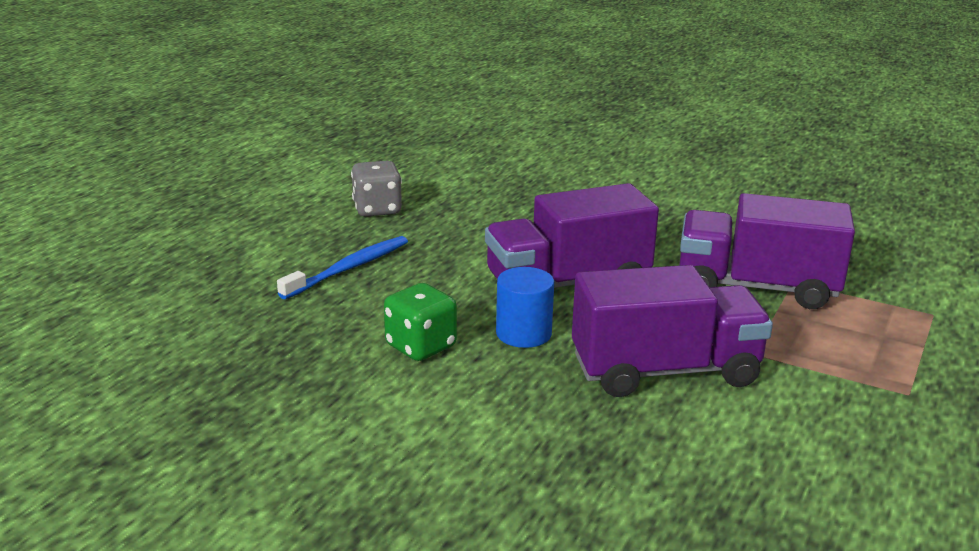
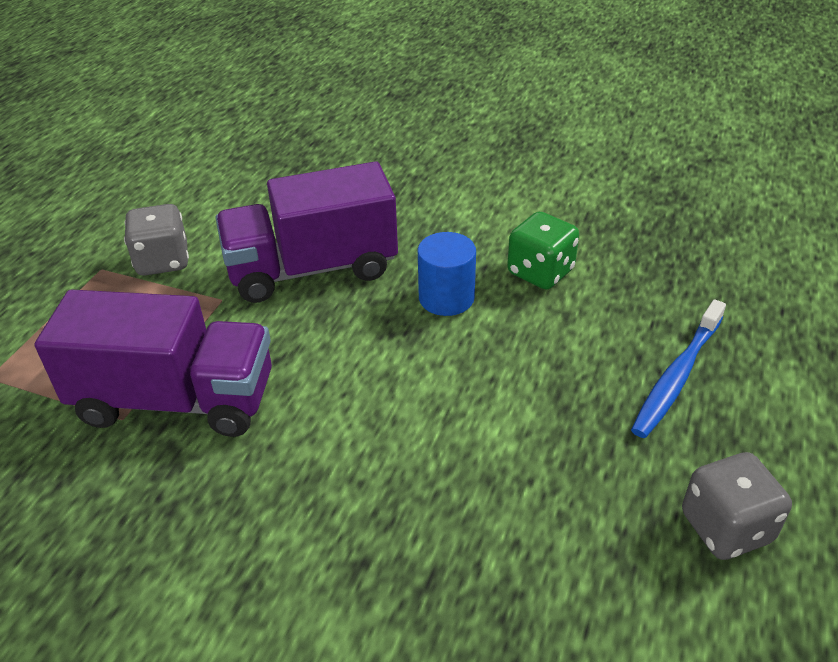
camera: 175 degrees right, 15 degrees up
purple truck [485,183,659,288] -> none
none -> grey dice [124,204,189,276]

